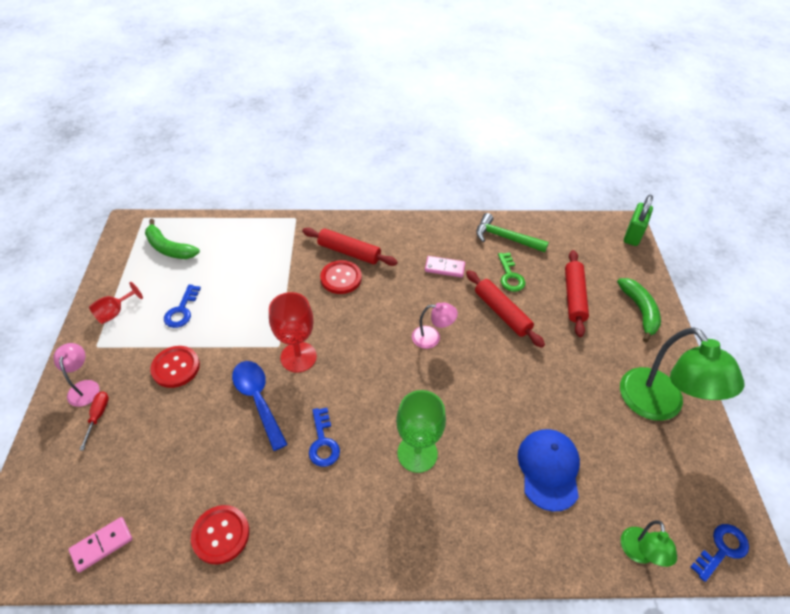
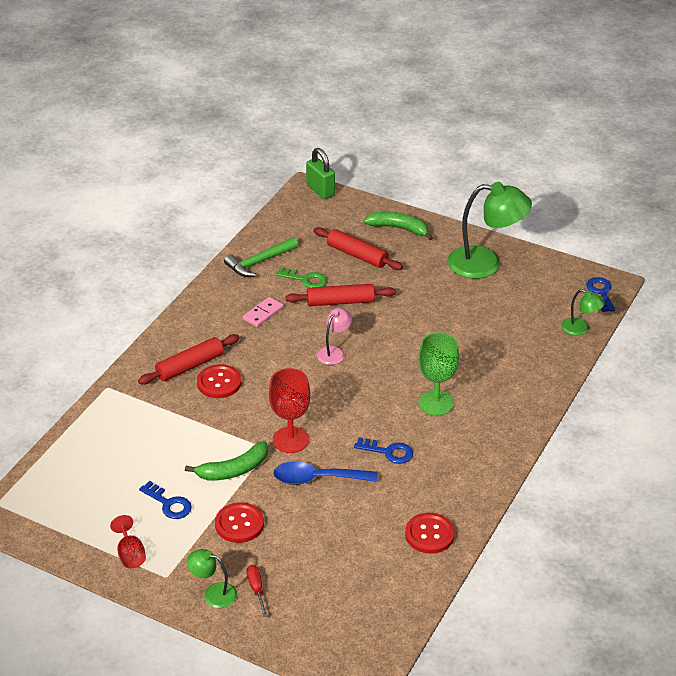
camera: 60 degrees left, 10 degrees down
pink lamp [53,343,99,407] -> green lamp [187,549,237,608]
pink domino [69,517,132,572] -> none
red screwdriver [80,391,109,450] -> red screwdriver turned 45 degrees clockwise [247,565,267,617]
green banana [145,219,200,259] -> green banana moved to [185,441,268,481]
blue cap [518,429,580,512] -> none

